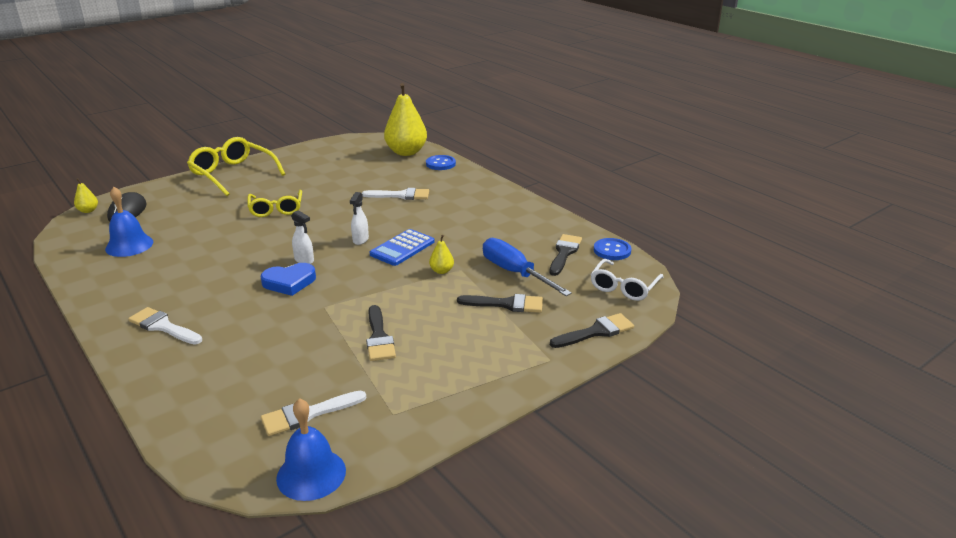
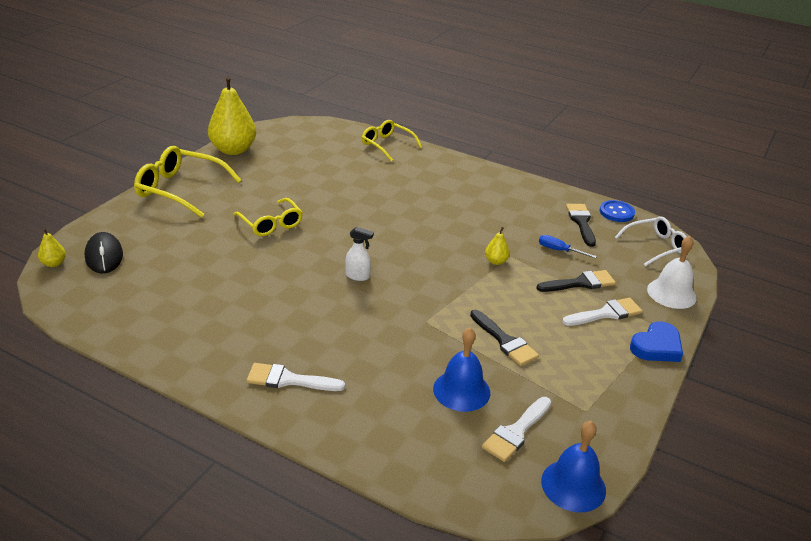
camera: 25 degrees left, 5 degrees up
blue bell [105,187,153,257] -> blue bell moved to [433,327,490,412]
blue heart [260,263,316,296] -> blue heart moved to [630,321,683,362]
white spray bottle [350,192,369,245] -> none
white brush [362,188,429,200] -> white brush moved to [562,298,643,326]
blue calculator [370,229,434,266] -> none
yellow pear [384,83,427,156] -> yellow pear moved to [208,76,256,155]
blue button [426,155,456,170] -> yellow glasses [362,120,422,161]
blue screwdriver [483,238,572,296] -> blue screwdriver [539,235,597,258], size x0.52
black brush [550,313,634,348] -> white bell [647,236,697,309]
white glasses [591,259,663,301] -> white glasses turned 120 degrees counterclockwise [614,216,687,266]

